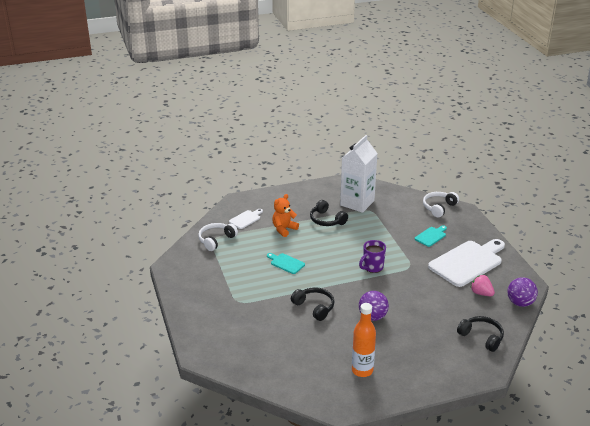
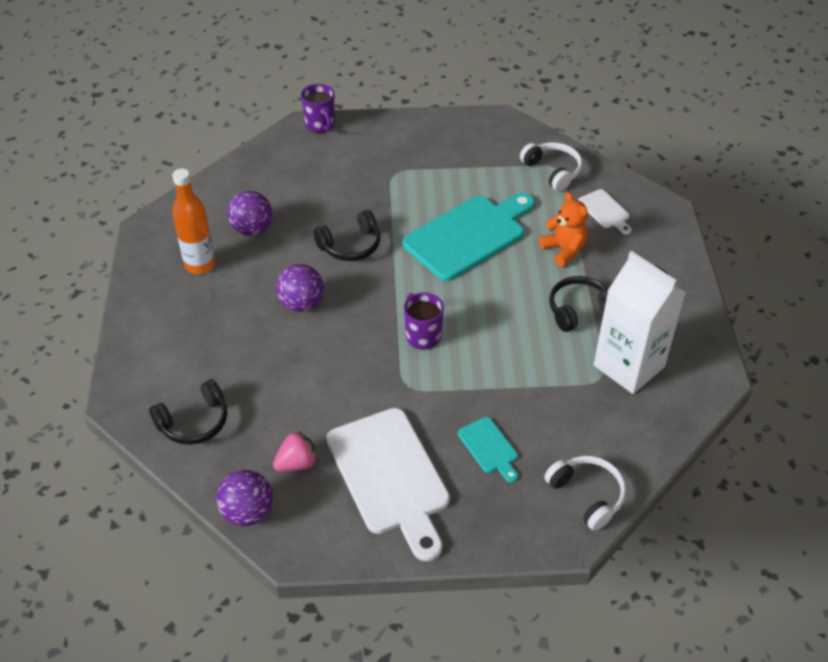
camera: 105 degrees right, 15 degrees up
turquoise cutting board [267,253,305,274] -> turquoise cutting board [403,193,535,281], size x2.19
none -> purple ball [227,191,272,236]
none -> purple mug [301,84,335,133]

